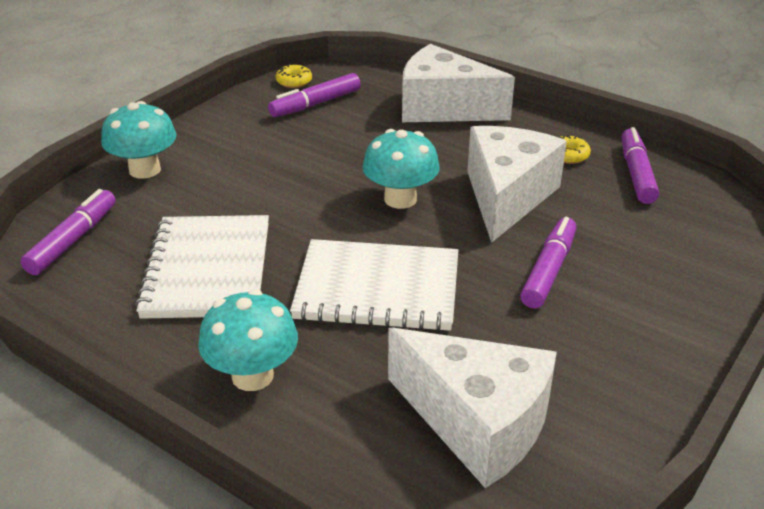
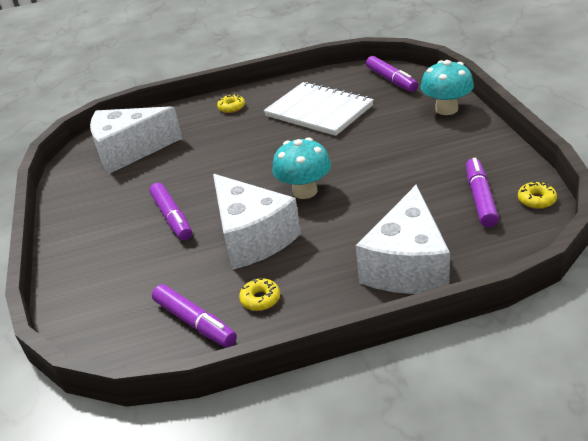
camera: 135 degrees right, 0 degrees up
turquoise mushroom [198,289,298,391] -> yellow donut [217,94,245,113]
white notebook [290,239,458,331] -> none
white cheese [402,44,515,122] -> white cheese turned 135 degrees clockwise [356,185,450,294]

